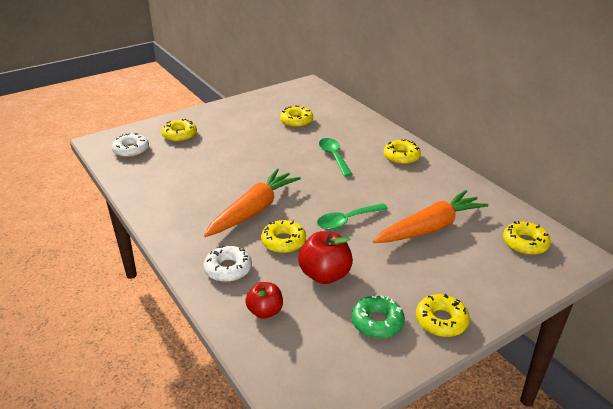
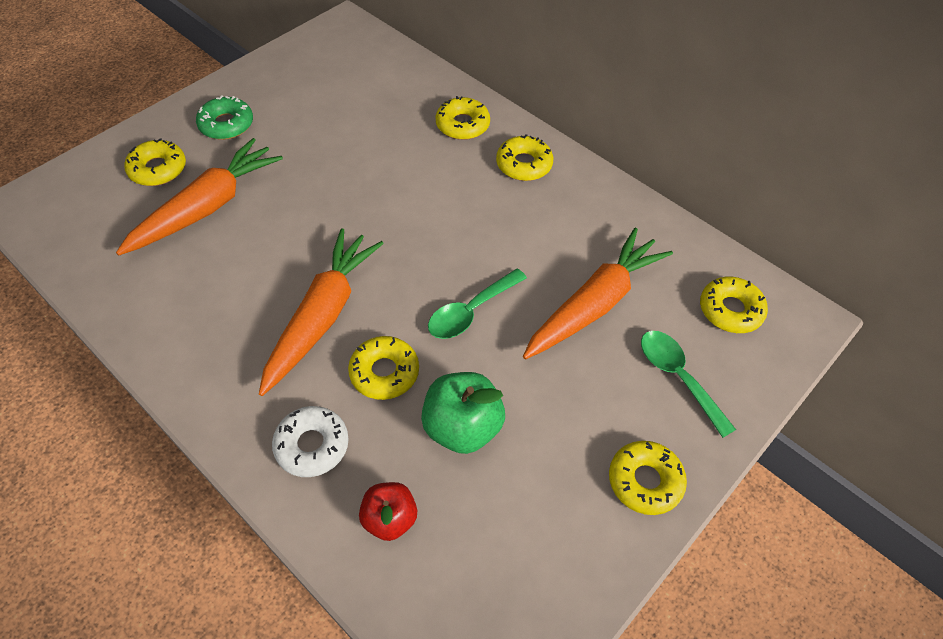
camera: 15 degrees left, 20 degrees up
white donut [112,133,149,157] -> none
yellow donut [280,105,313,127] -> yellow donut moved to [436,96,490,140]
red apple [298,231,353,284] -> green apple [421,372,505,454]
green spoon [319,138,353,177] -> green spoon moved to [641,331,736,438]
green donut [351,294,405,339] -> green donut moved to [196,95,253,140]
none -> orange carrot [116,138,283,256]

